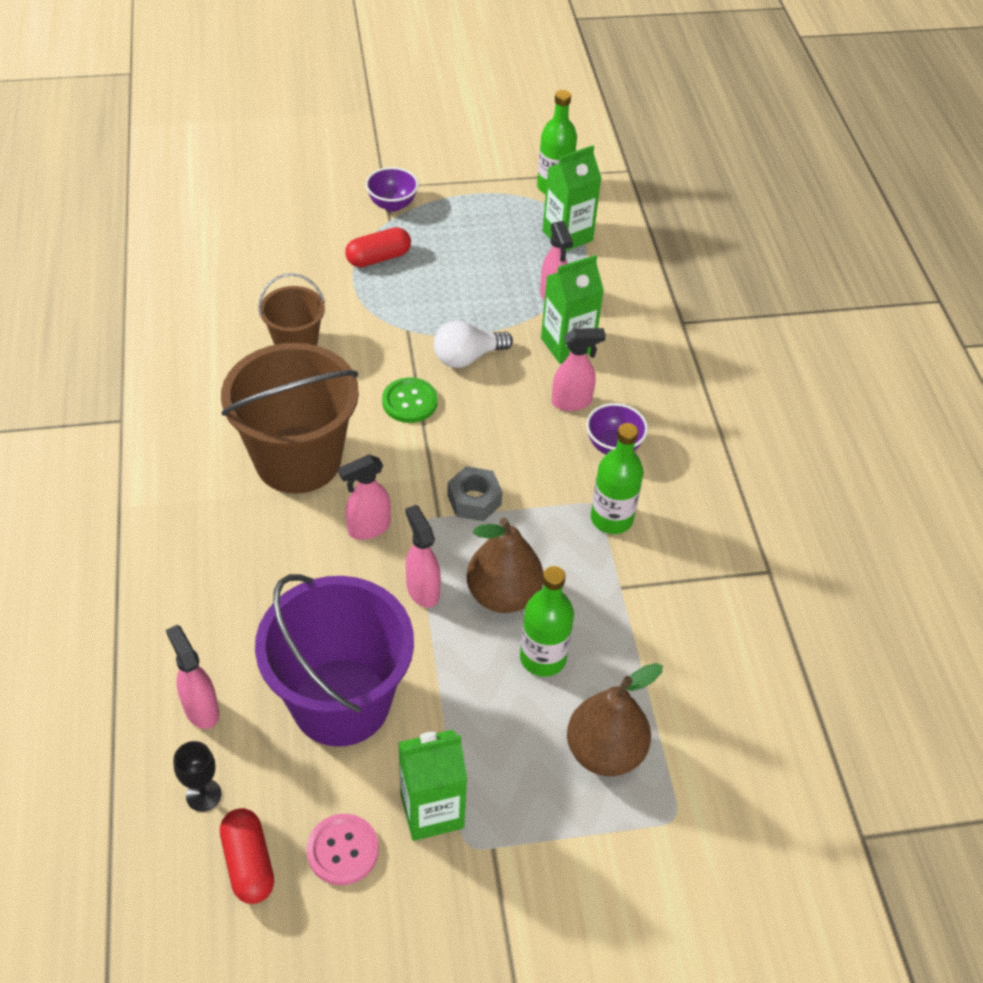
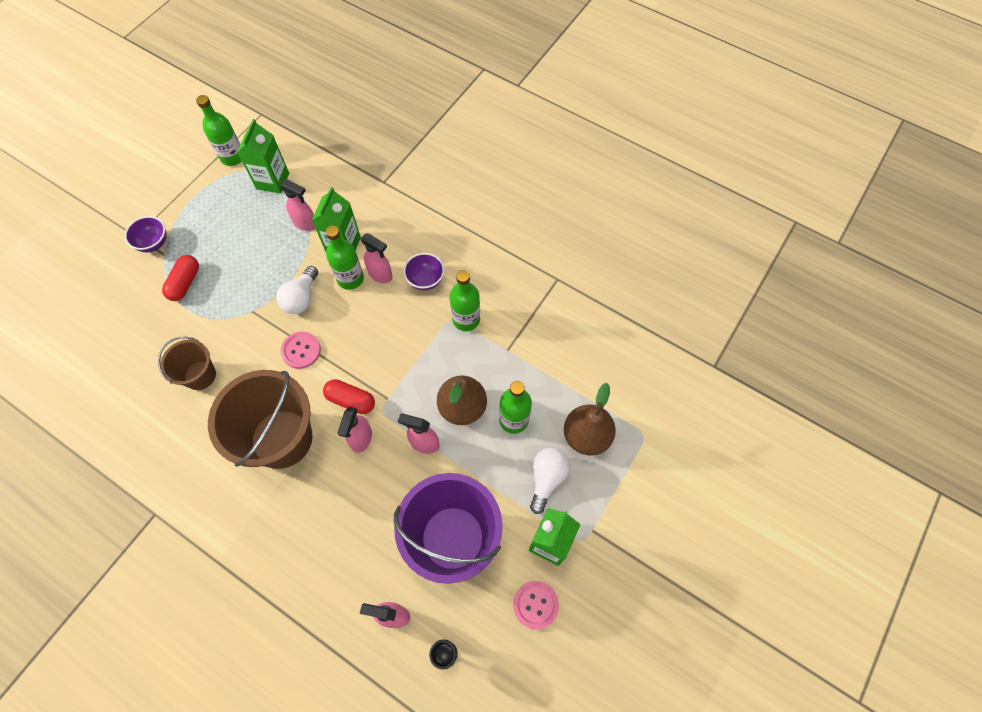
camera: 45 degrees left, 15 degrees up
red capsule [220,808,274,904] -> red capsule moved to [323,379,375,414]
green button [382,377,438,423] -> pink button [281,332,321,369]
grey nut [447,466,503,521] -> none
pink spray bottle [552,328,606,411] -> pink spray bottle turned 90 degrees clockwise [361,233,393,283]
none -> green bottle [326,226,364,290]
none -> white light bulb [530,447,570,514]

